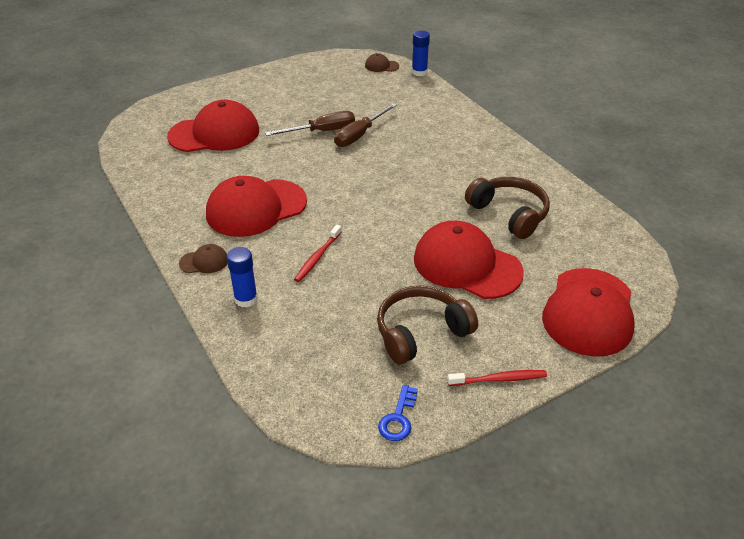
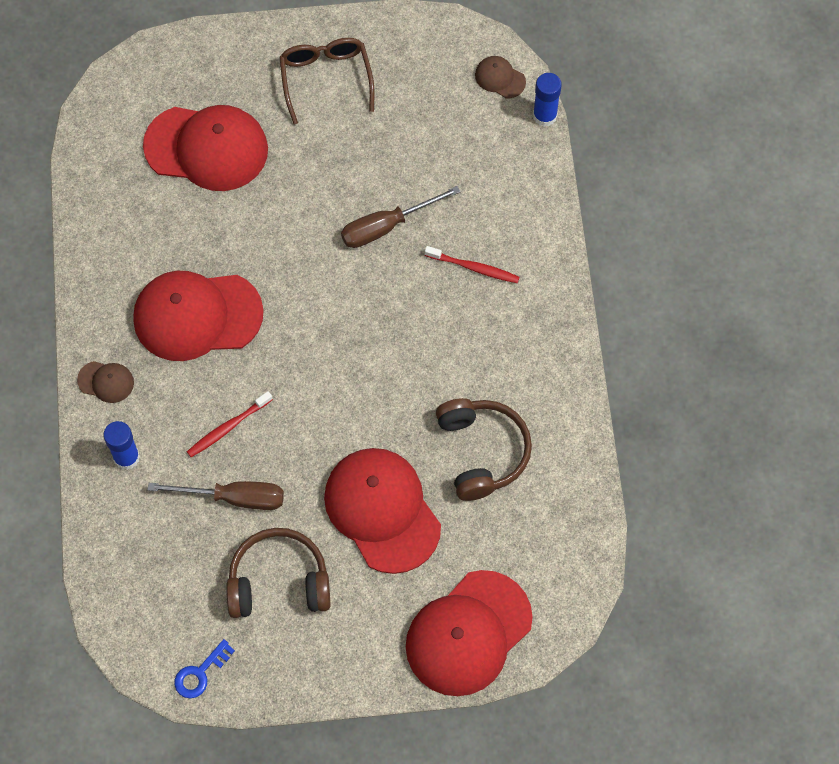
camera: 25 degrees right, 25 degrees up
brown screwdriver [265,111,355,136] -> brown screwdriver moved to [147,481,284,510]
red toothbrush [447,370,547,386] -> red toothbrush moved to [425,246,519,283]
none -> brown glasses [279,38,374,125]

